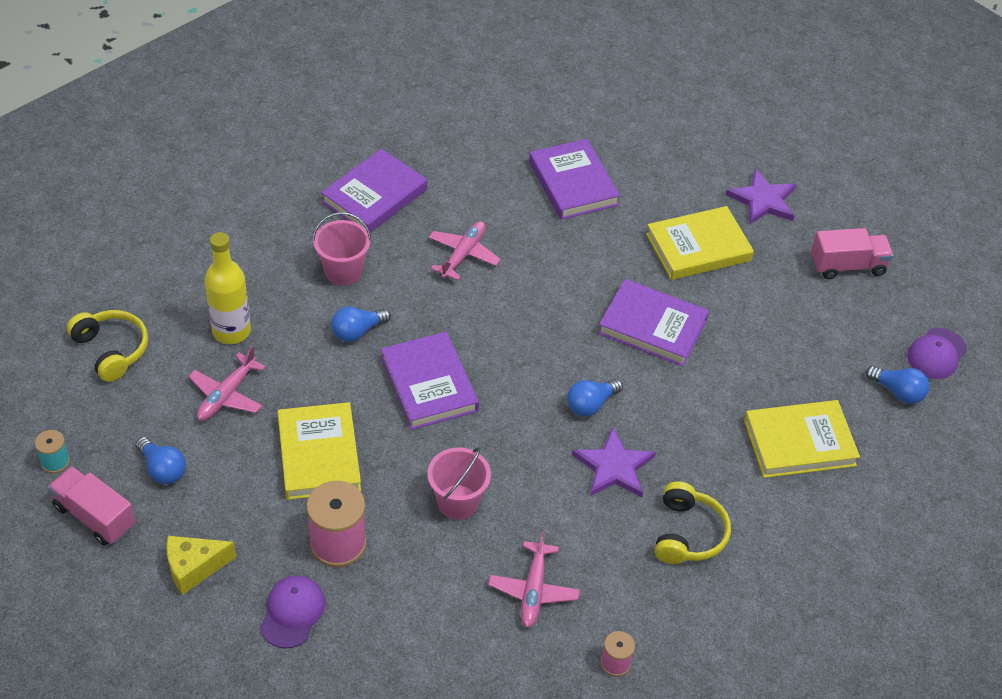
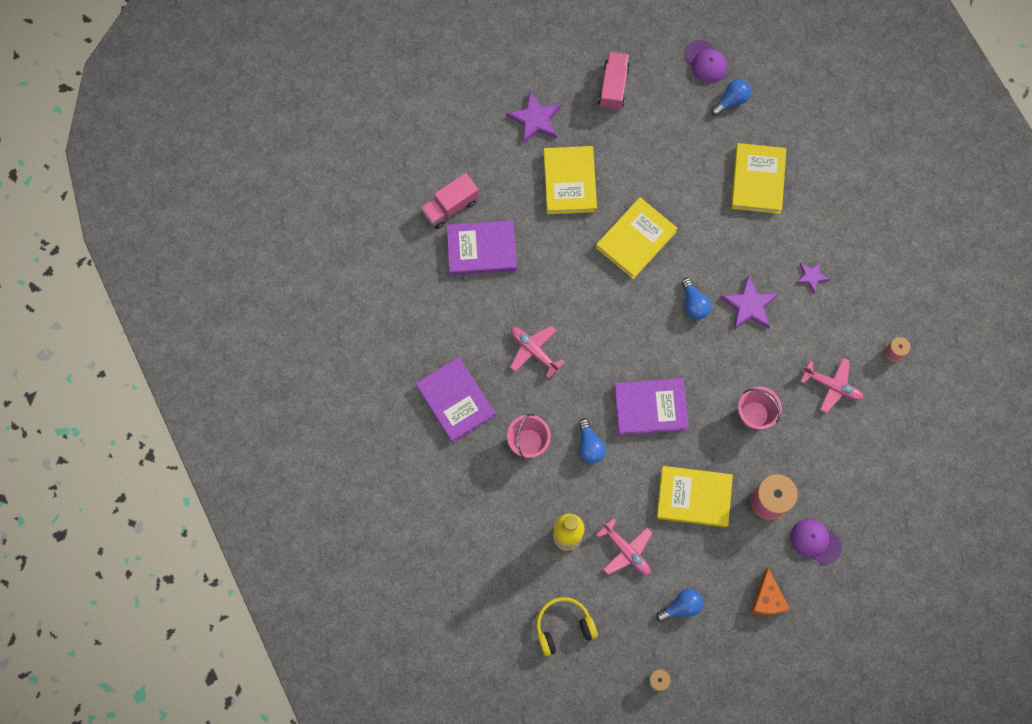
camera: 70 degrees left, 25 degrees up
pink truck [48,466,136,546] -> pink truck moved to [420,173,479,229]
yellow cheese [166,536,236,595] -> orange cheese [751,568,790,615]
purple book [598,279,709,367] -> yellow book [596,197,678,279]
yellow headphones [655,481,731,564] -> purple star [796,261,830,293]

